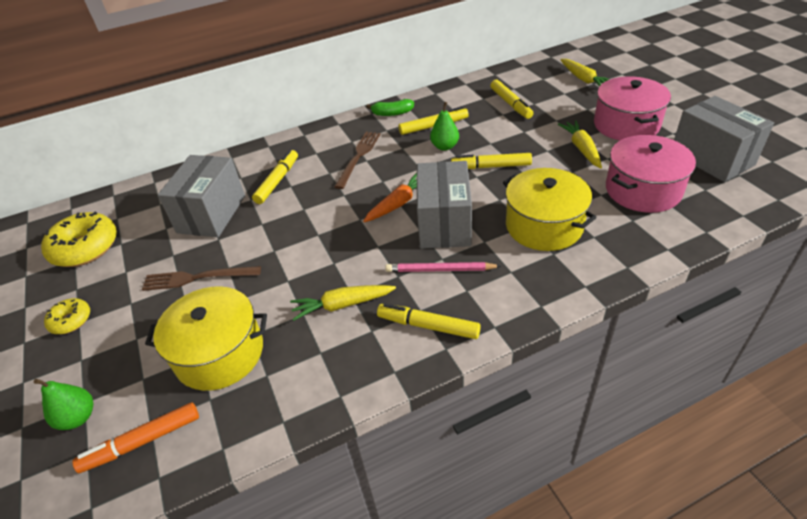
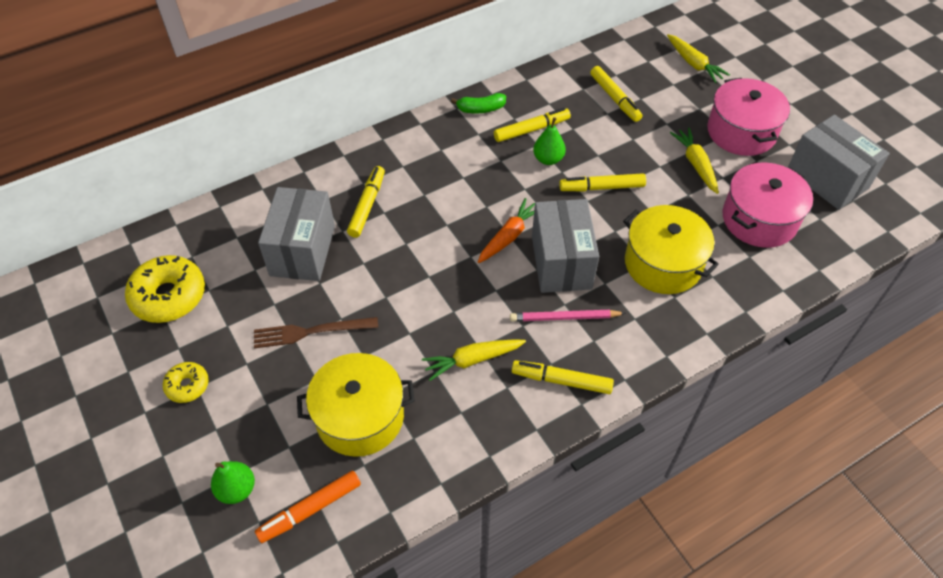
camera: 10 degrees left, 10 degrees up
brown fork [334,132,380,189] -> none

